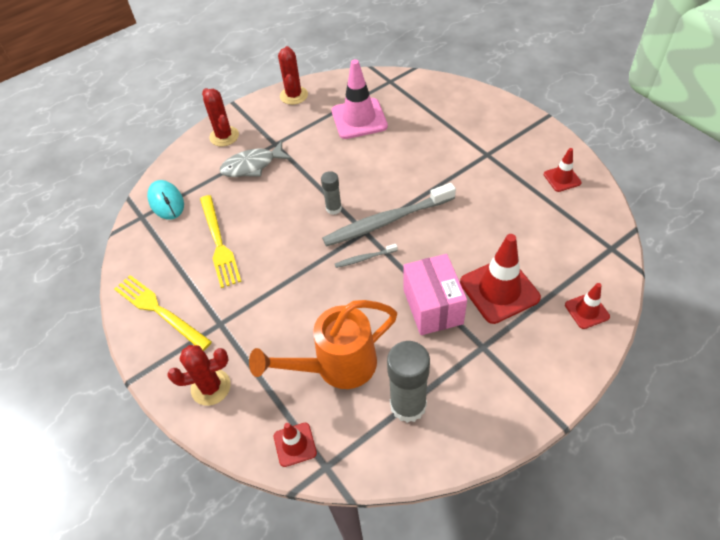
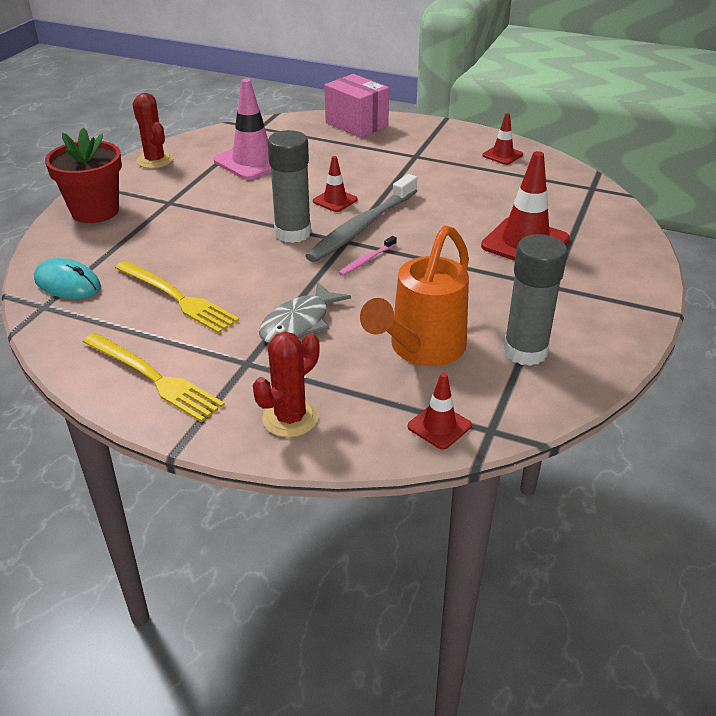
camera: 35 degrees left, 15 degrees down
yellow fork [114,275,212,351] -> yellow fork turned 150 degrees counterclockwise [83,333,225,422]
red cactus [202,88,239,146] -> red flower pot [45,128,122,223]
grey fish [220,141,291,177] -> grey fish moved to [259,282,351,343]
grey glue stick [321,171,342,215] -> grey glue stick [267,130,311,243], size x1.80
grey toothbrush [335,244,398,268] -> pink toothbrush [338,236,397,276]
pink box [403,254,467,335] -> pink box moved to [325,74,389,138]
red traffic cone [565,283,610,329] -> red traffic cone moved to [313,156,358,212]

